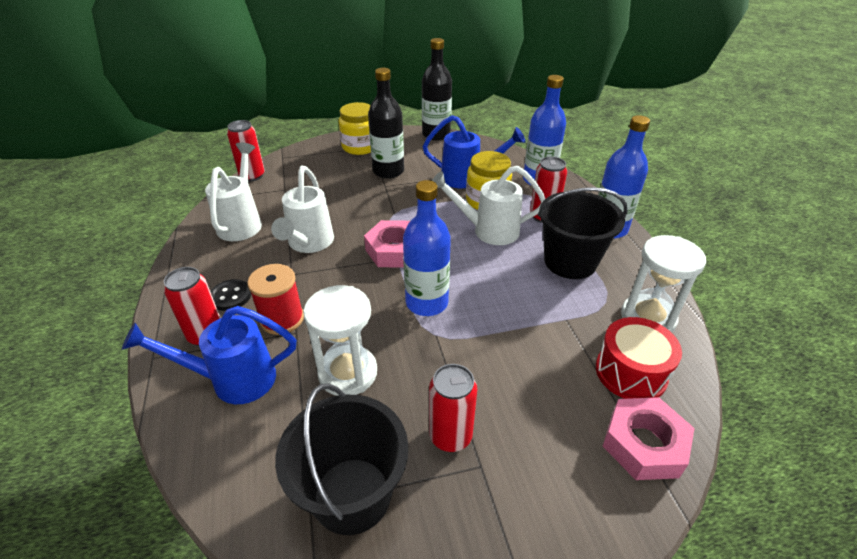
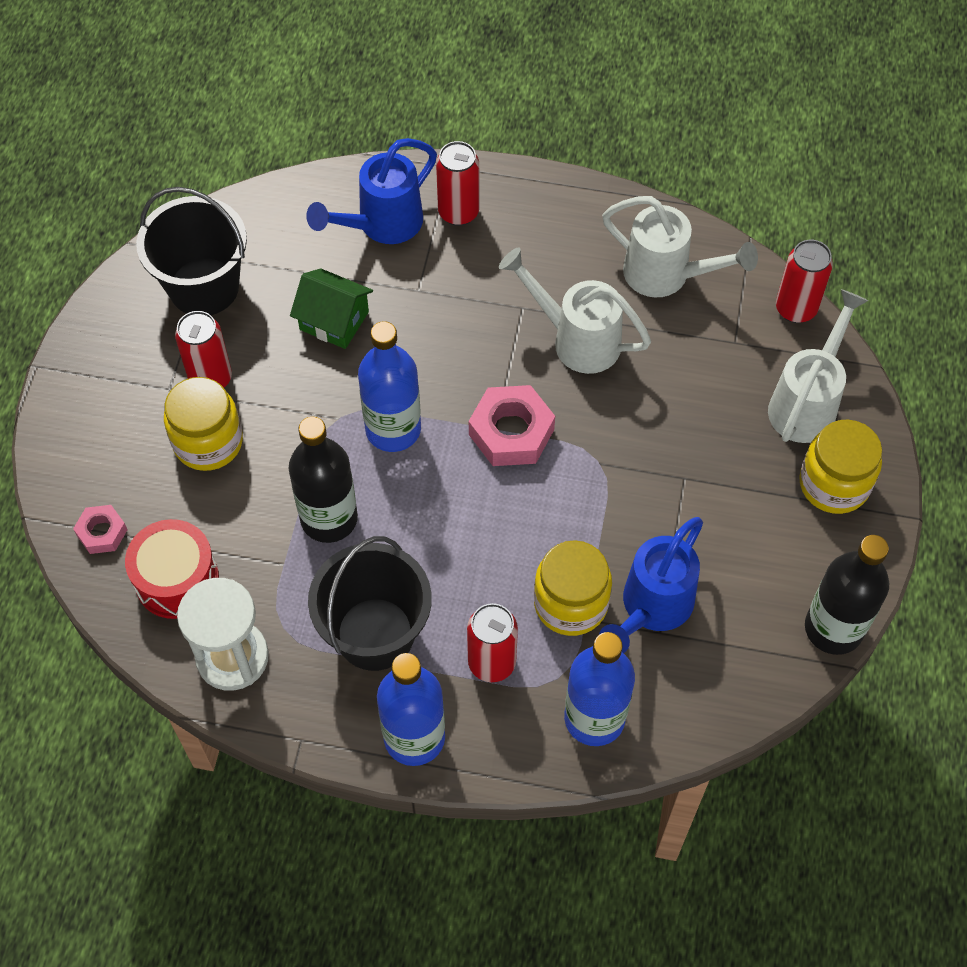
camera: 115 degrees right, 20 degrees up
blue watering can [122,306,296,404] -> blue watering can turned 150 degrees counterclockwise [306,138,437,244]
black button [210,279,251,311] -> none
red spool [247,264,304,335] -> none
white hourglass [303,285,377,396] -> green house [290,268,373,349]
black bottle [368,68,404,179] -> black bottle moved to [289,417,358,543]
white watering can [432,166,545,245] -> white watering can moved to [768,289,868,443]
pink nut [603,397,694,480] -> pink nut [73,505,127,554], size x0.57
none -> yellow jar [164,377,243,471]

